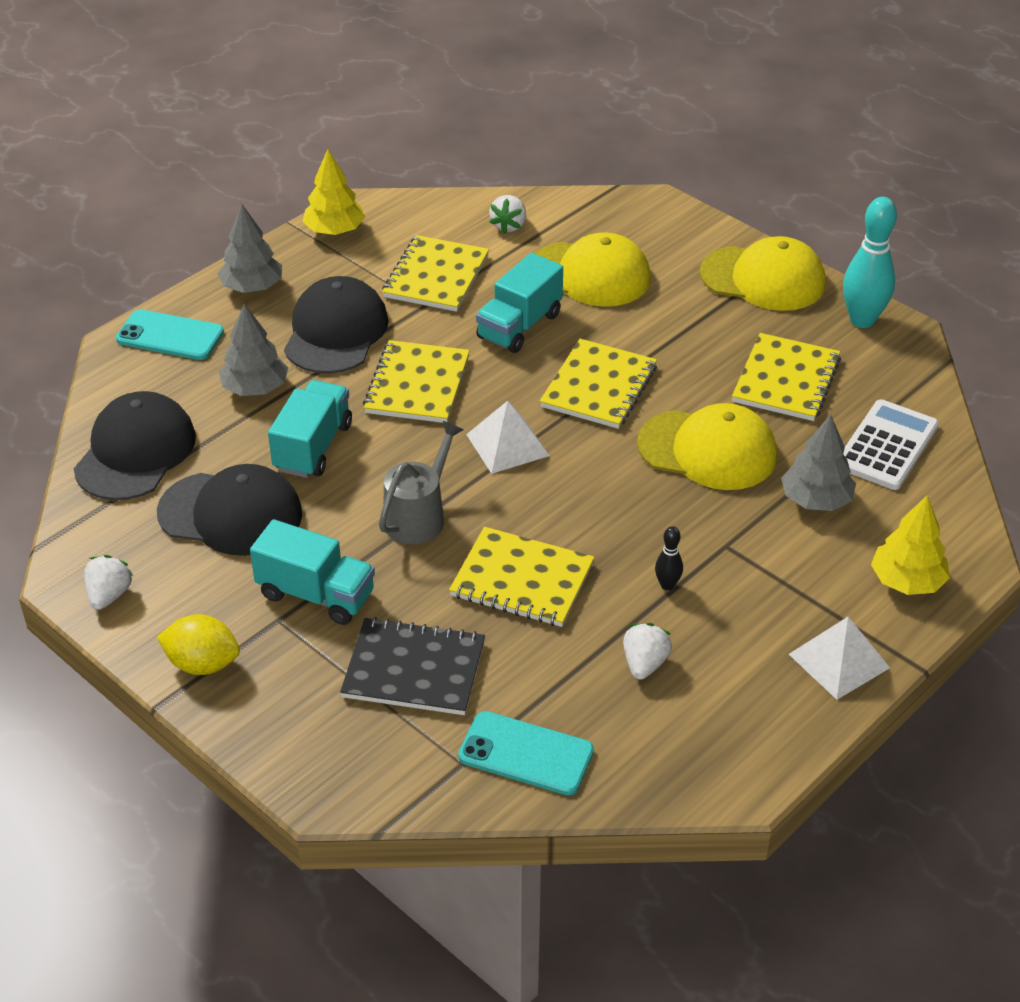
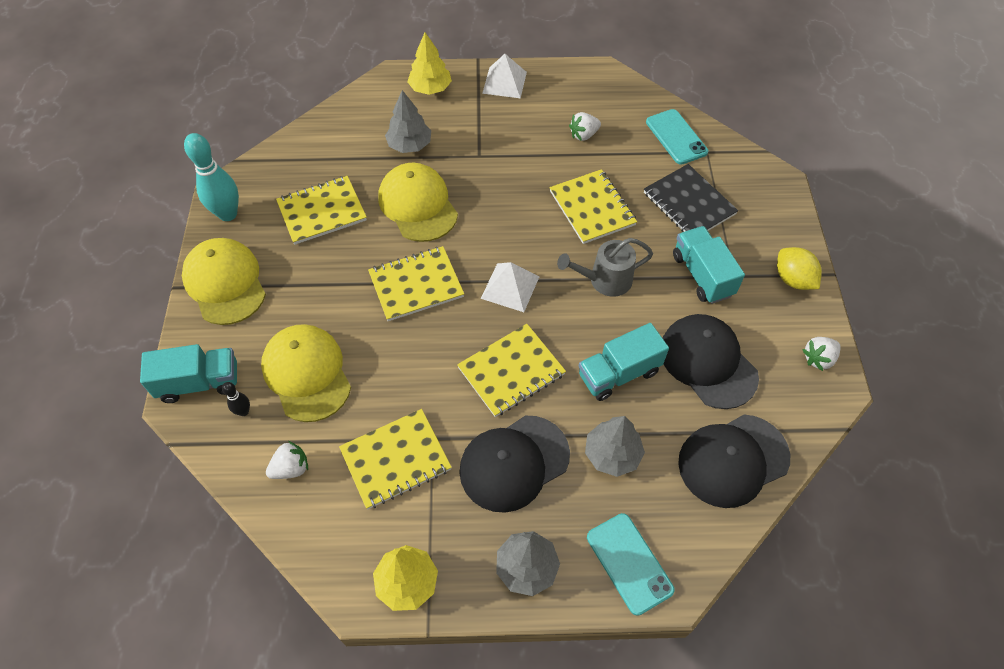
camera: 135 degrees left, 15 degrees up
turquoise truck [476,253,563,353] -> turquoise truck moved to [140,344,237,403]
black bowling pin [655,526,683,590] -> black bowling pin moved to [222,382,250,416]
white calculator [843,399,939,490] -> none

